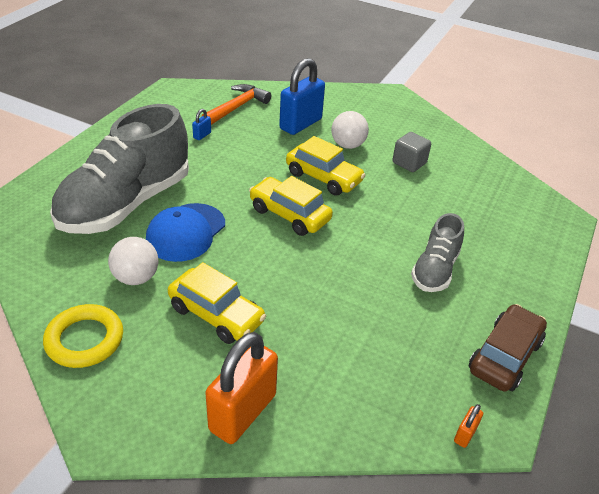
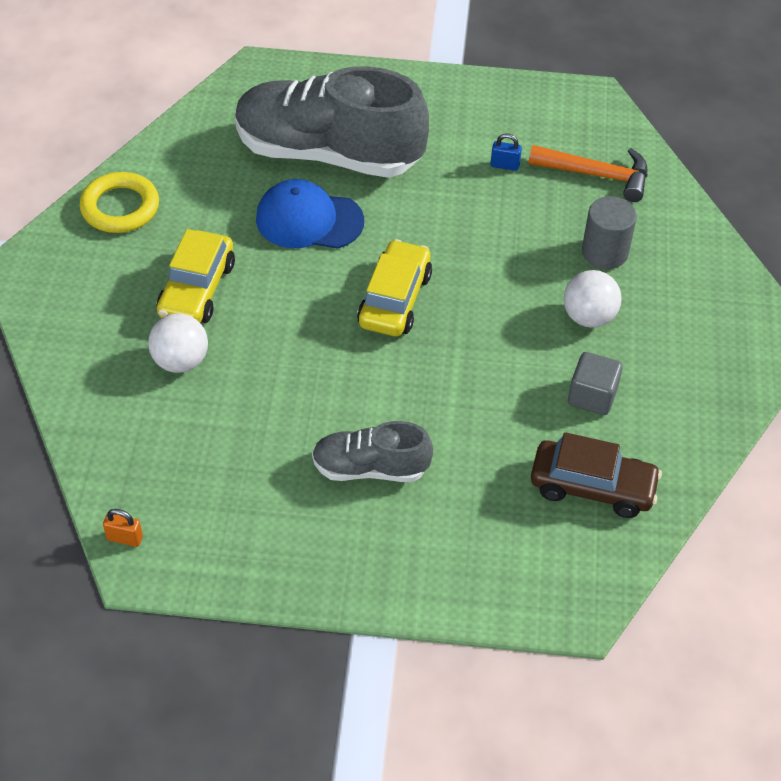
camera: 70 degrees right, 10 degrees up
white ball [108,237,158,285] -> white ball moved to [148,313,208,373]
orange padlock [205,332,278,444] -> none
blue padlock [279,58,325,135] -> grey cylinder [582,196,637,269]
yellow car [286,136,365,196] -> none
brown car [469,304,547,392] -> brown car moved to [531,432,662,518]

